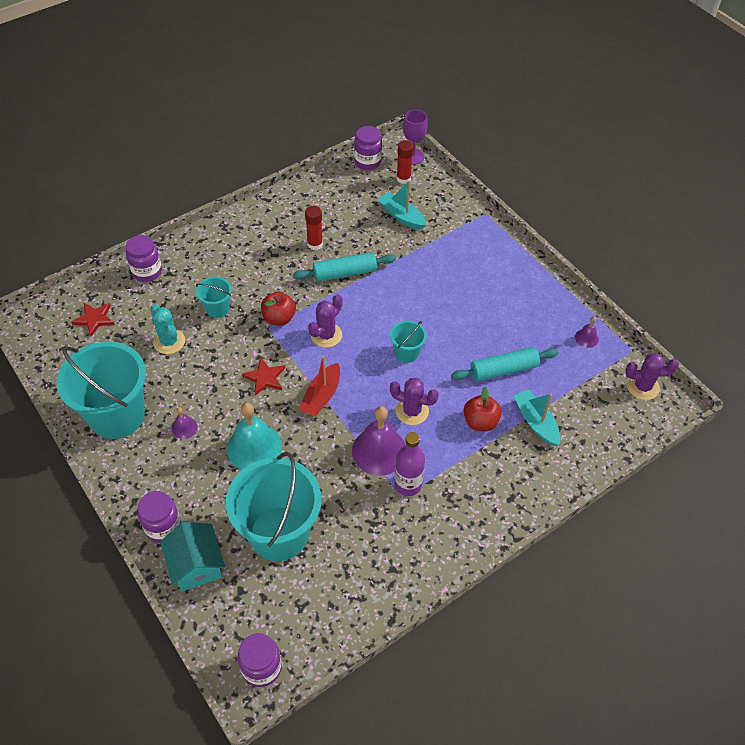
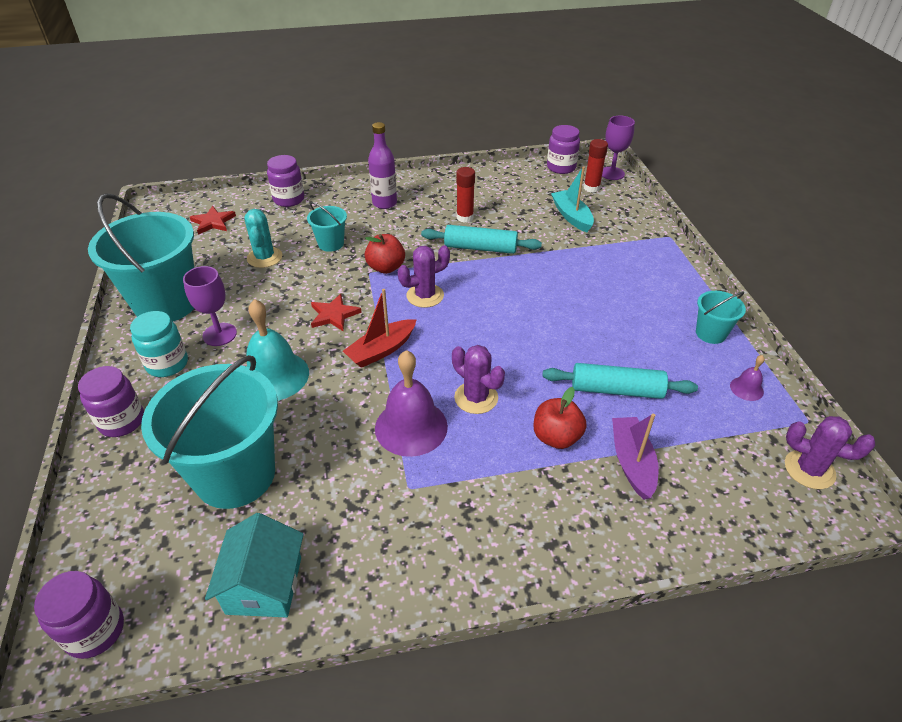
camera: 25 degrees right, 10 degrees down
turquoise house [160,522,225,591] -> turquoise house moved to [205,513,304,618]
purple bell [172,407,198,439] -> purple goblet [183,266,237,346]
turquoise bucket [390,320,427,363] -> turquoise bucket moved to [696,291,746,344]
purple bottle [394,432,425,496] -> purple bottle moved to [368,122,397,209]
turquoise boat [514,389,561,446] -> purple boat [612,414,659,500]
none -> turquoise jar [130,311,188,377]

